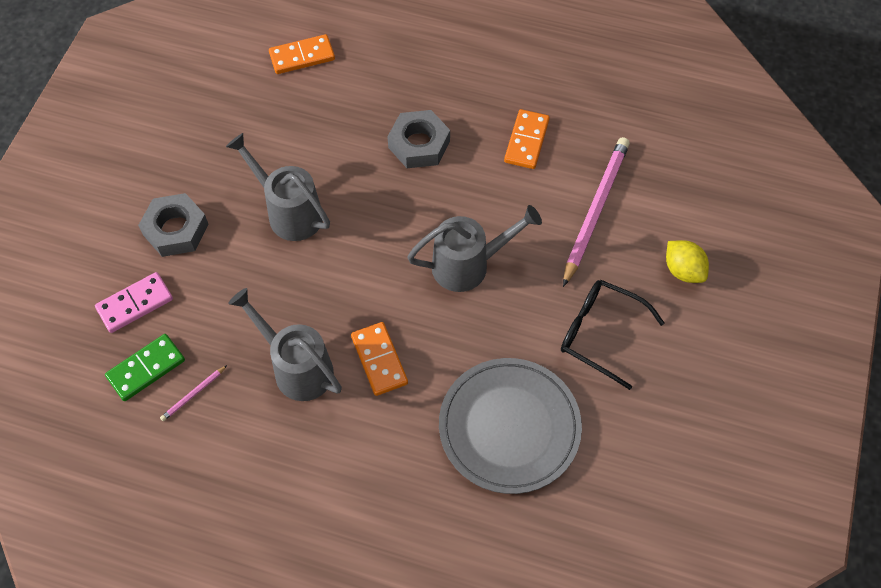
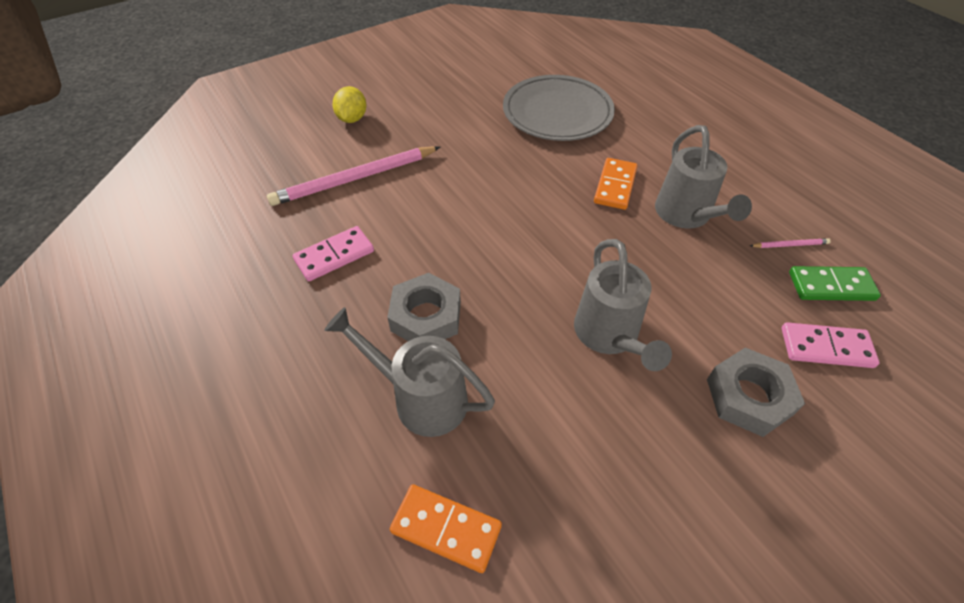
camera: 140 degrees left, 10 degrees down
grey watering can [407,205,542,292] -> grey watering can moved to [324,307,495,437]
orange domino [504,109,550,169] -> pink domino [293,226,374,281]
black glasses [561,280,664,390] -> none

